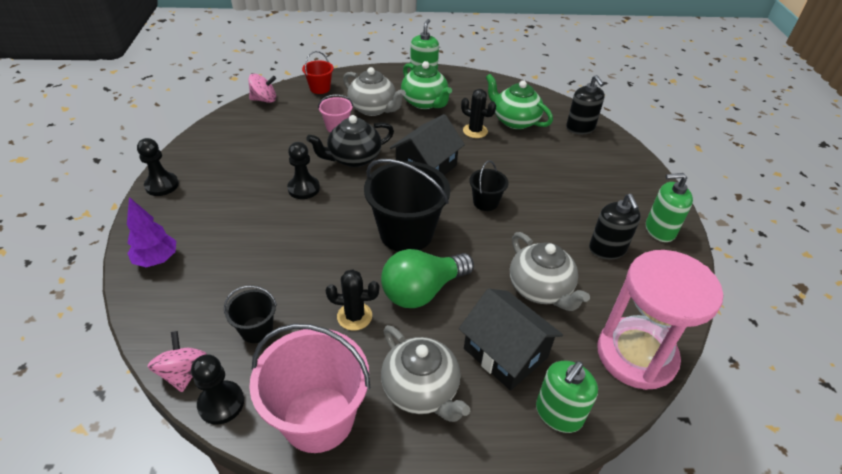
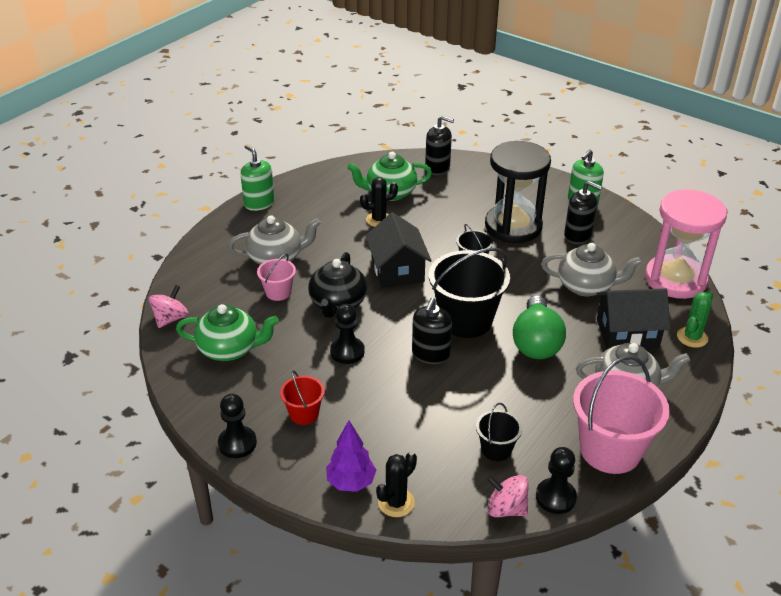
camera: 50 degrees left, 5 degrees down
red bucket [302,51,334,94] -> red bucket moved to [280,370,325,425]
black cactus [326,269,379,331] -> black cactus moved to [376,452,417,517]
green teapot [401,61,452,109] -> green teapot moved to [176,304,279,361]
green soap dispenser [536,361,598,433] -> green cactus [677,291,713,348]
none -> black soap dispenser [412,298,452,364]
none -> black hourglass [485,141,551,243]

